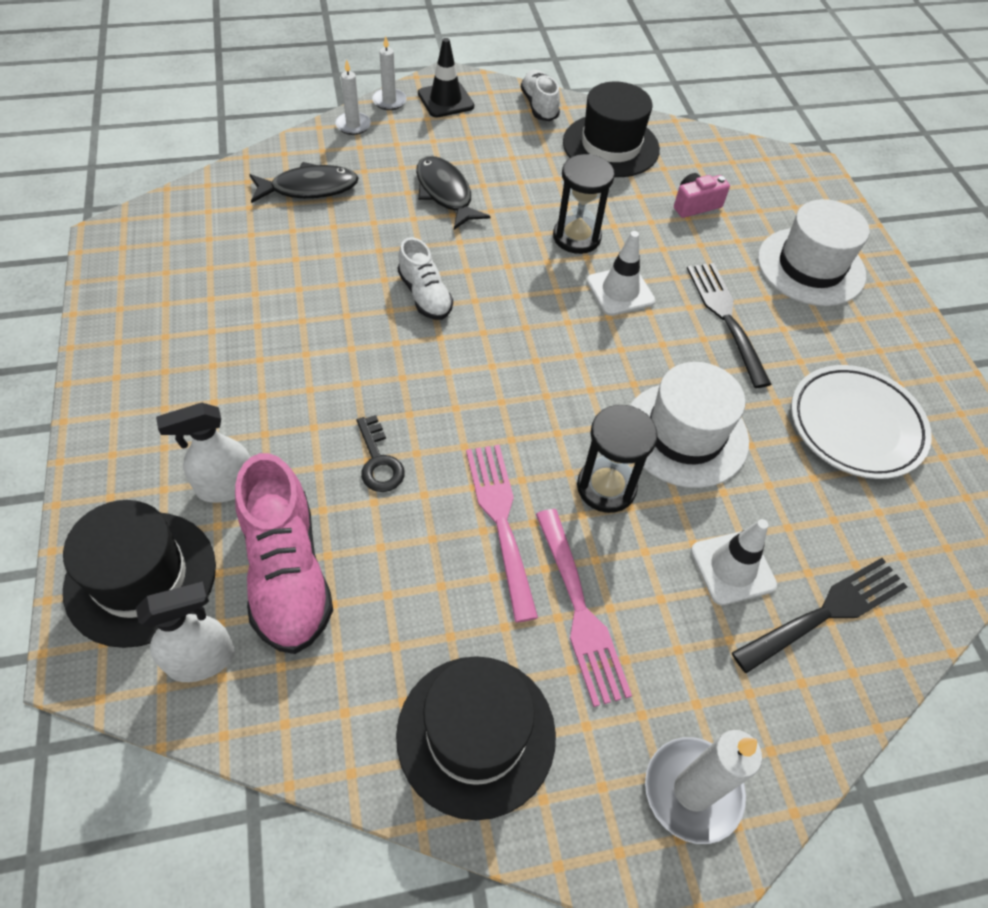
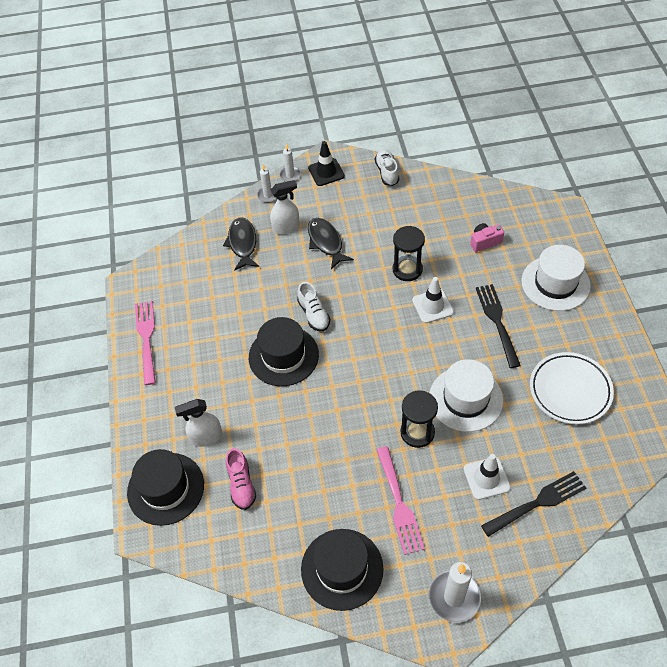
camera: 10 degrees right, 0 degrees up
white spray bottle [136,582,235,682] -> white spray bottle moved to [270,180,300,235]
pink shoe [235,453,333,654] -> pink shoe [226,448,256,510], size x0.59
black fish [249,162,359,203] -> black fish turned 90 degrees counterclockwise [223,217,259,271]
black key [357,415,405,492] -> none
pink fork [466,445,538,623] -> pink fork moved to [135,301,156,385]
black hat [563,82,660,177] -> black hat moved to [249,317,319,386]

